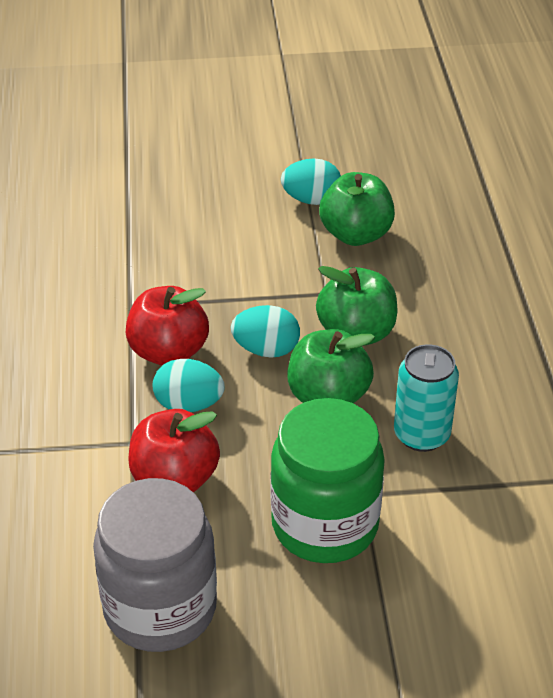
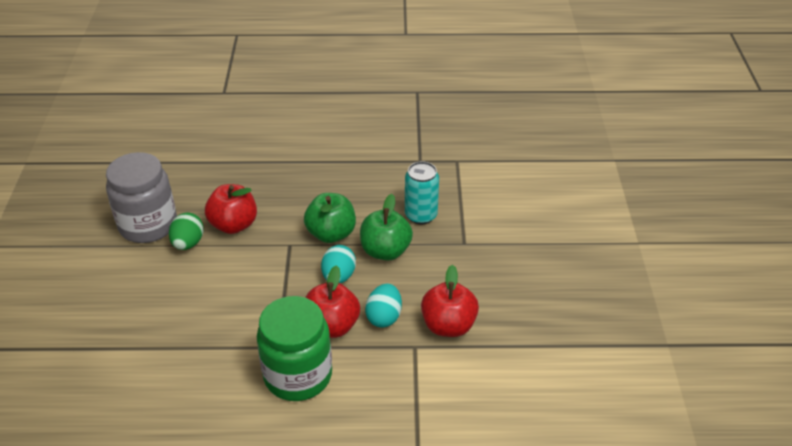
camera: 85 degrees left, 0 degrees up
grey jar [93,478,217,652] -> grey jar moved to [106,152,177,243]
green jar [271,398,385,563] -> green jar moved to [257,296,332,401]
turquoise egg [281,158,341,205] -> green egg [169,213,204,250]
green apple [319,172,395,246] -> red apple [205,184,257,234]

